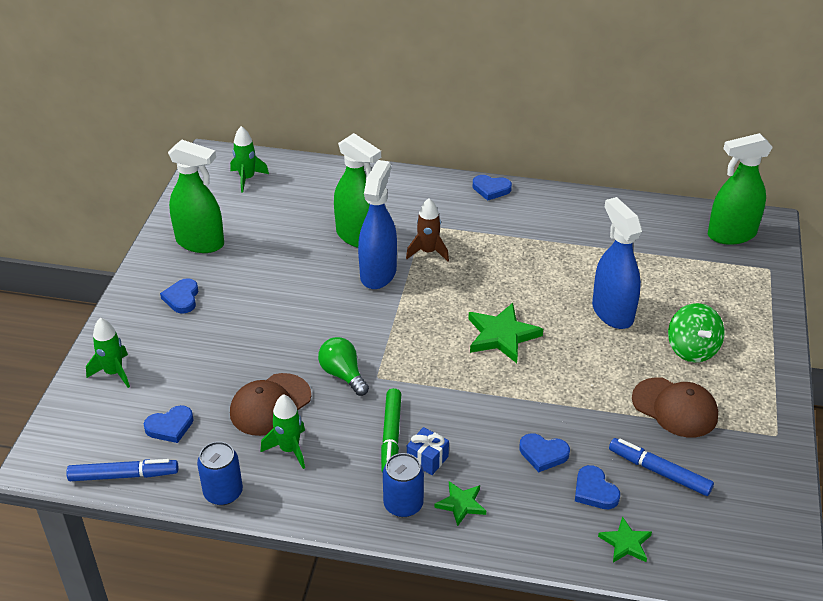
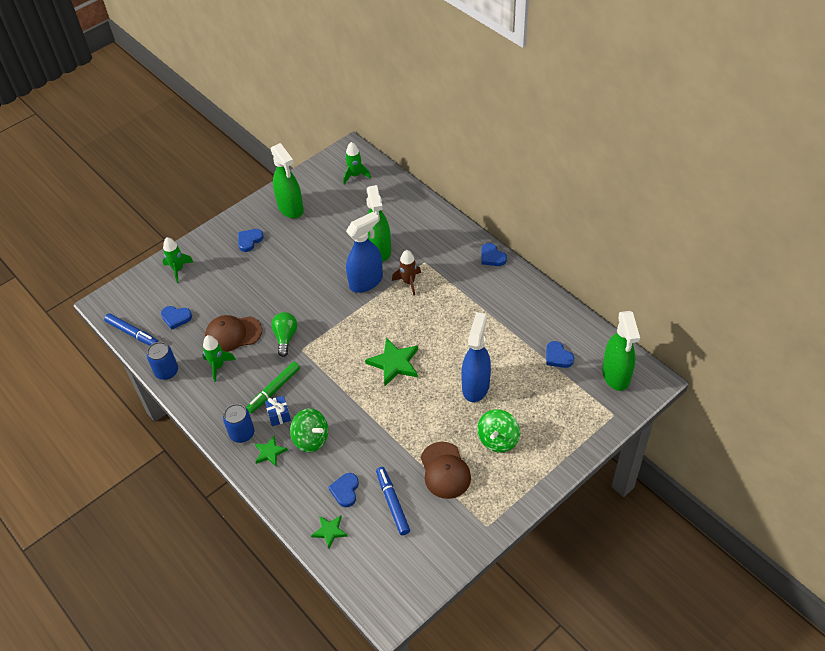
camera: 40 degrees right, 10 degrees up
blue heart [519,433,570,472] -> blue heart moved to [546,341,574,368]
green spray bottle [708,133,773,245] -> green spray bottle turned 120 degrees counterclockwise [602,311,640,391]
none -> green spinning top [290,408,328,453]

